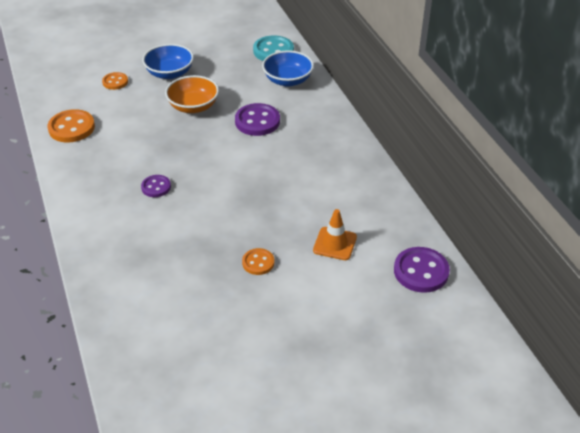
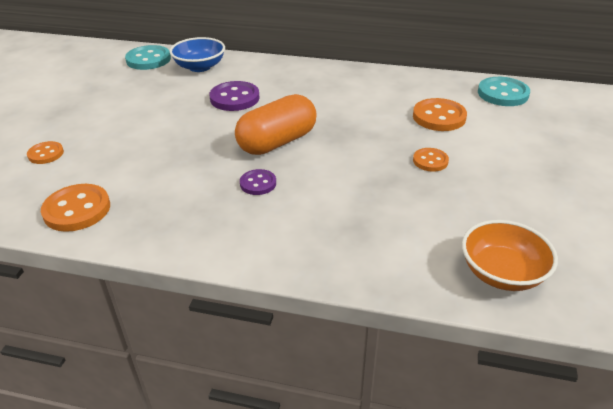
camera: 55 degrees left, 5 degrees down
blue bowl [142,44,194,79] -> none
orange bowl [165,75,219,113] -> orange bowl moved to [462,220,558,291]
orange traffic cone [313,209,357,260] -> orange button [413,98,467,131]
purple button [394,247,450,293] -> turquoise button [478,77,530,106]
none -> orange capsule [235,94,317,155]

